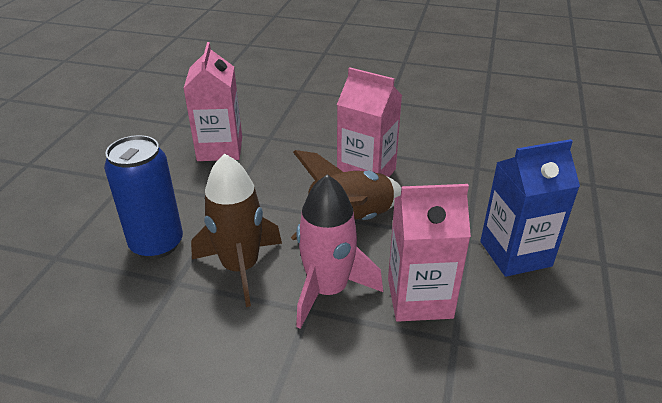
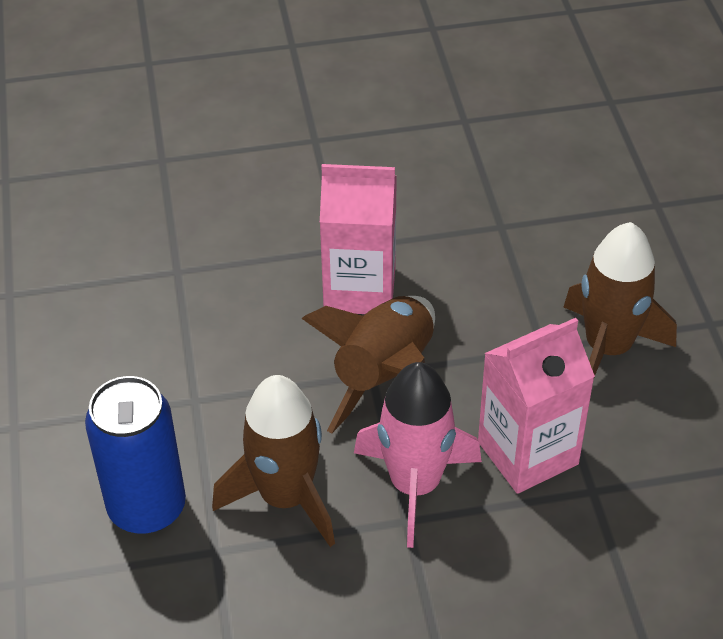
camera: 25 degrees left, 10 degrees up
pink carton [183,42,242,161] -> none
blue carton [480,139,580,277] -> brown rocket [564,222,677,375]

